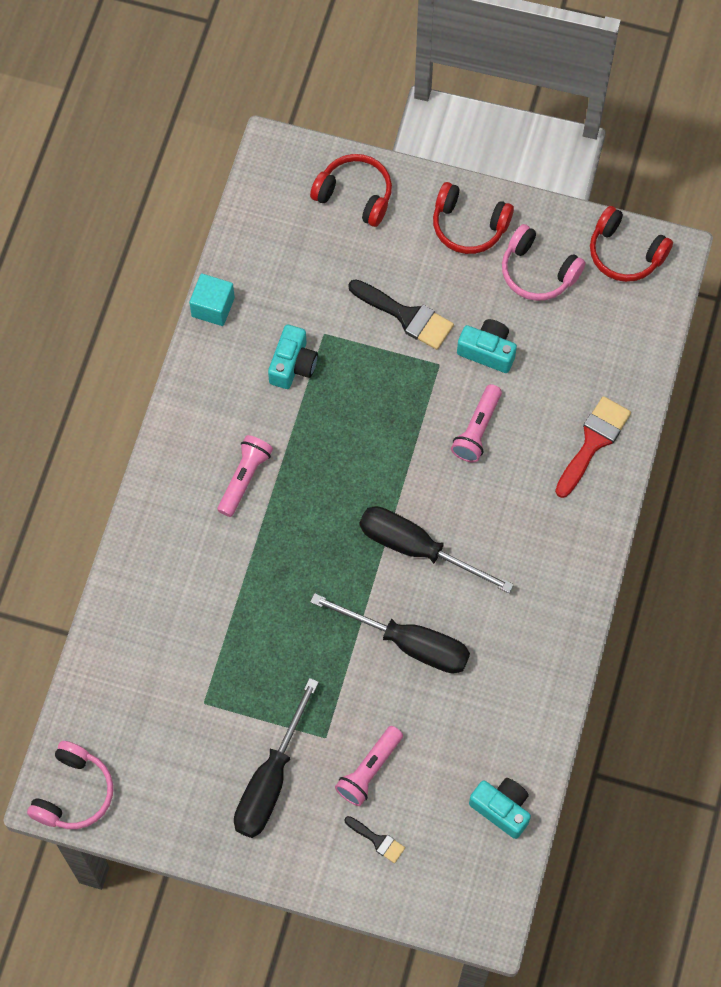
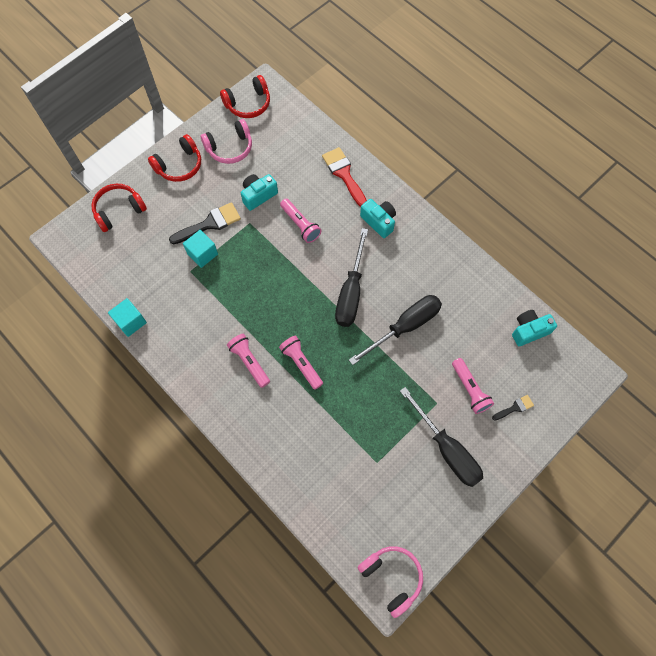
camera: 60 degrees left, 0 degrees up
turquoise camera [268,325,318,389] -> turquoise camera moved to [360,199,396,238]
black screwdriver [359,506,514,593] -> black screwdriver turned 45 degrees counterclockwise [335,228,368,327]
none -> turquoise cube [183,230,218,268]
none -> pink flashlight [279,336,323,390]

